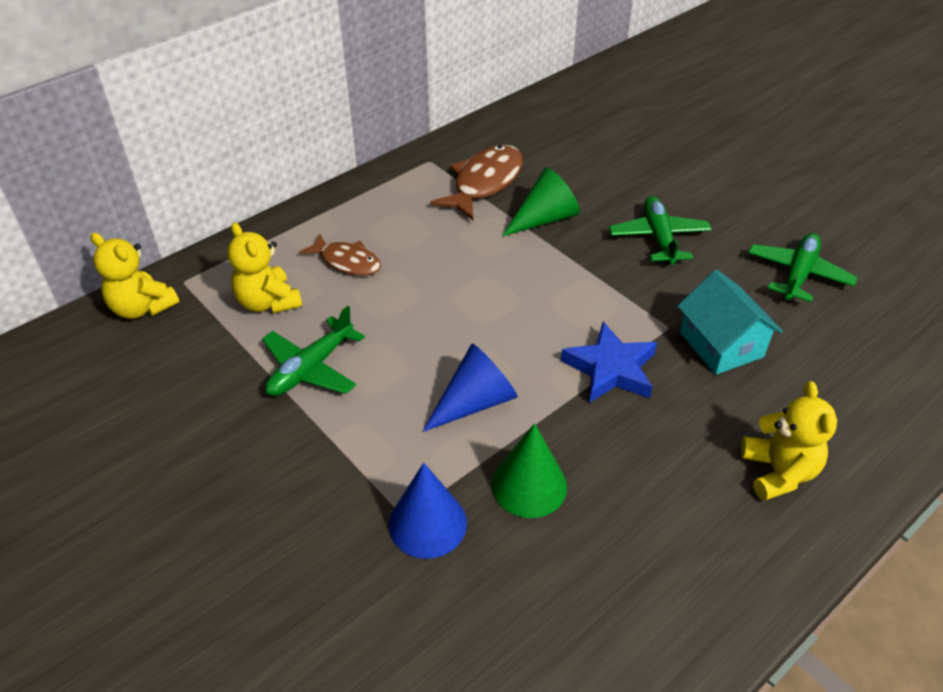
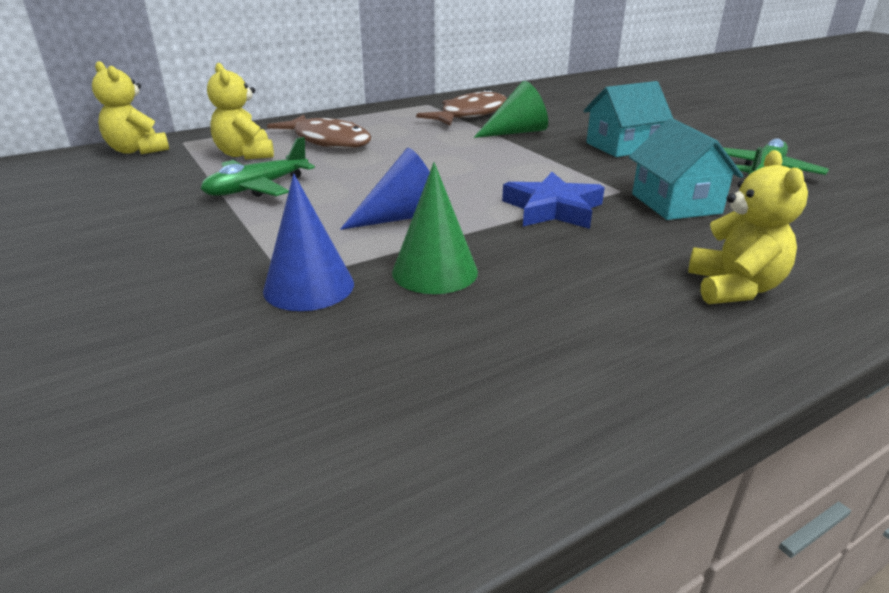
camera: 10 degrees right, 15 degrees down
brown fish [299,233,381,276] -> brown fish [267,115,371,149], size x1.55
green plane [609,196,712,265] -> turquoise house [583,81,673,157]

